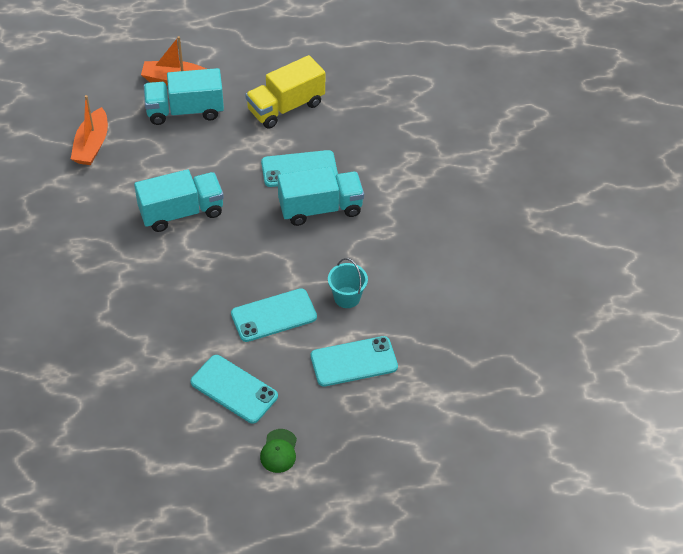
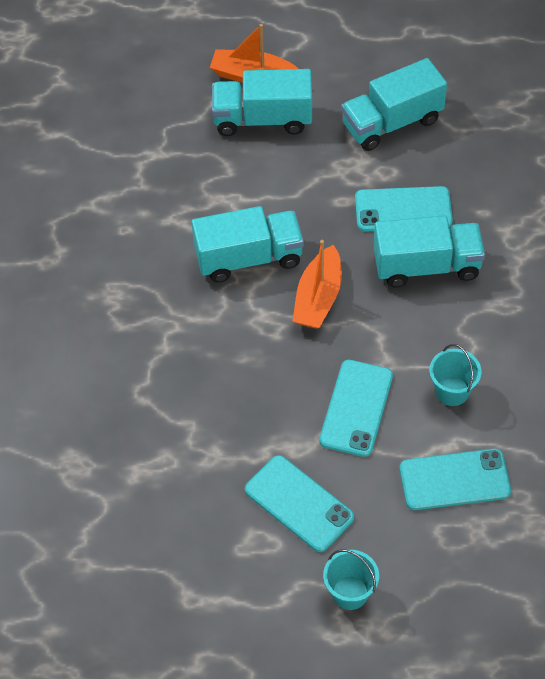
camera: 10 degrees right, 5 degrees up
orange boat [71,95,108,165] -> orange boat moved to [292,240,342,329]
turquoise phone [231,288,317,342] -> turquoise phone turned 60 degrees counterclockwise [319,360,393,457]
yellow truck [245,55,325,129] -> turquoise truck [341,58,447,151]
green cap [260,429,297,473] -> turquoise bucket [323,549,379,610]

